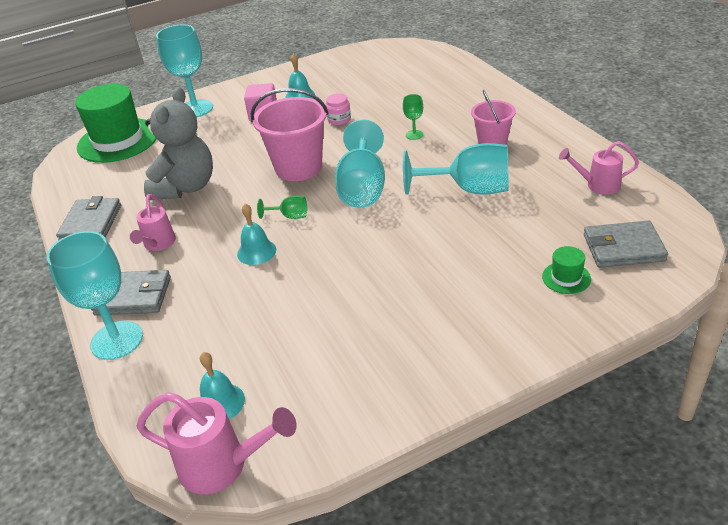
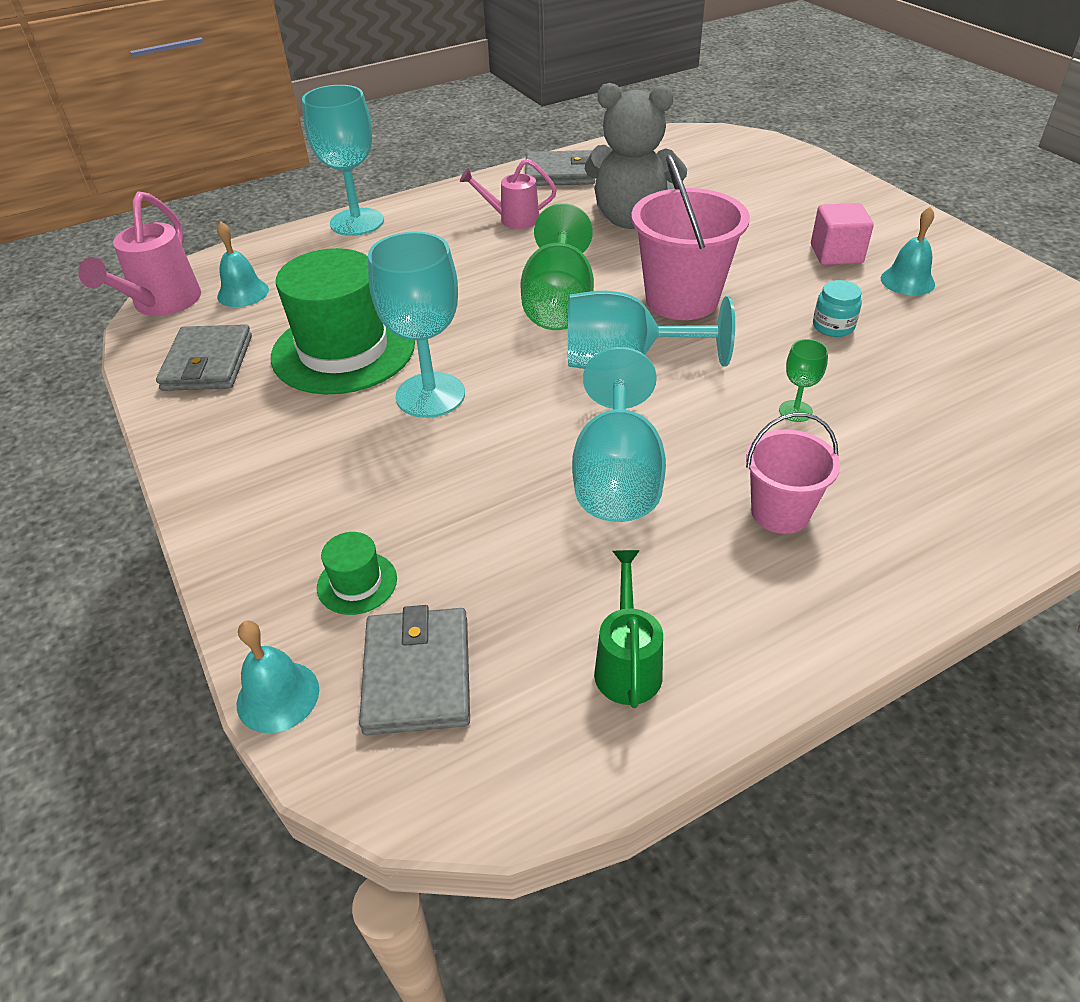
camera: 85 degrees right, 5 degrees up
green hat [75,84,156,163] -> green hat moved to [271,248,415,394]
grey wallet [91,270,171,316] -> grey wallet moved to [156,324,252,391]
turquoise goblet [156,25,213,117] -> turquoise goblet moved to [368,231,465,418]
turquoise bell [237,203,276,265] -> turquoise bell moved to [237,621,319,733]
green goblet [257,196,307,219] -> green goblet [520,203,594,330], size x2.20
pink jar [326,93,351,125] -> turquoise jar [813,280,862,337]
pink watering can [559,141,639,194] -> green watering can [594,550,663,708]

